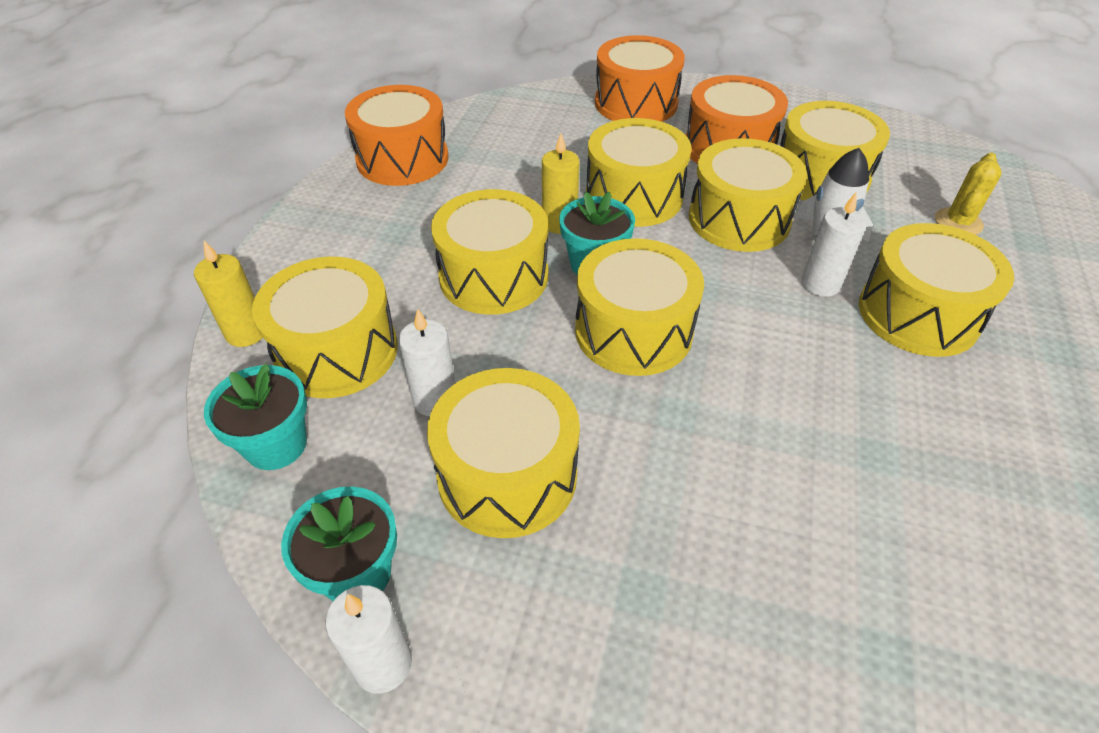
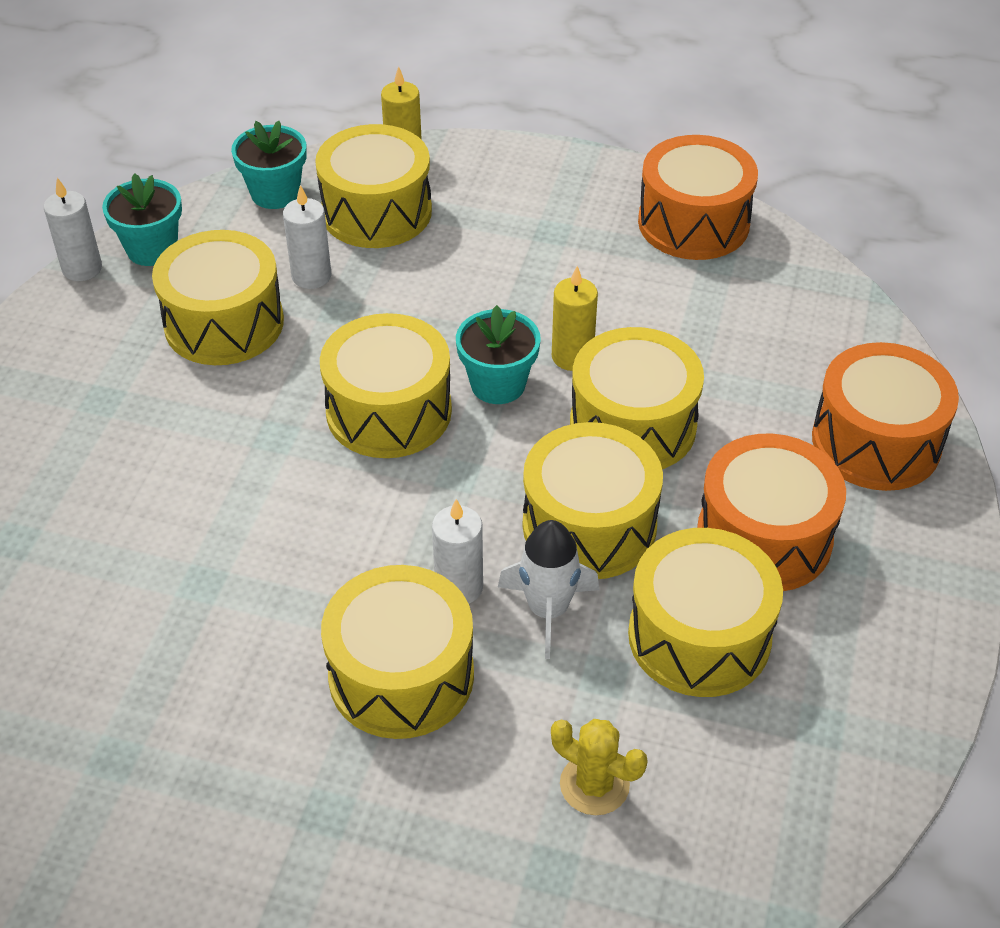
camera: 90 degrees right, 0 degrees up
yellow drum [431,189,548,315] -> none

